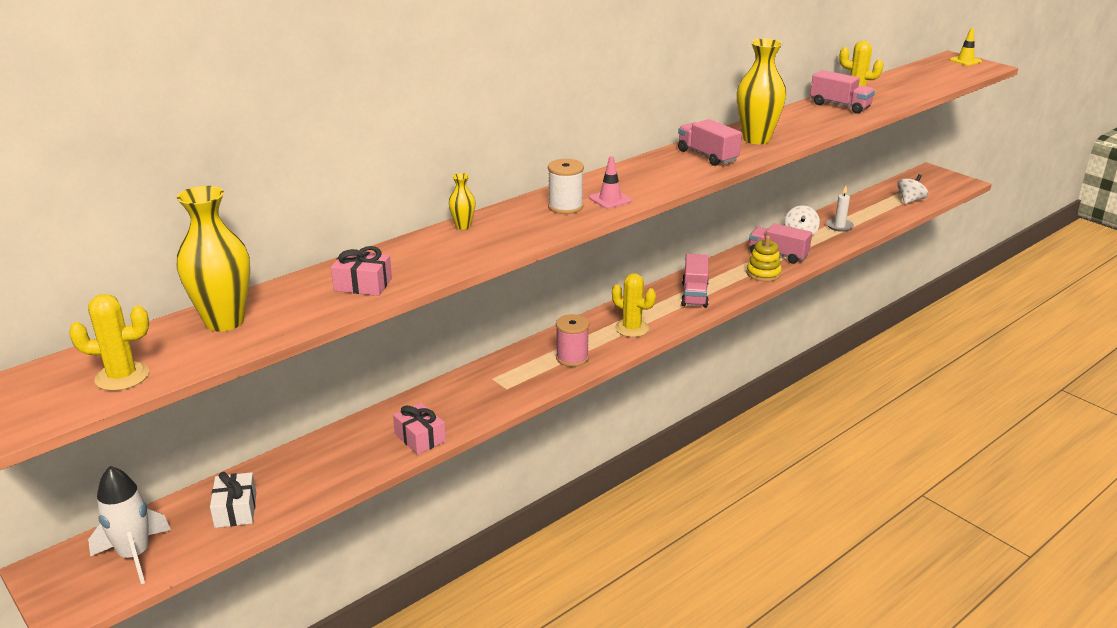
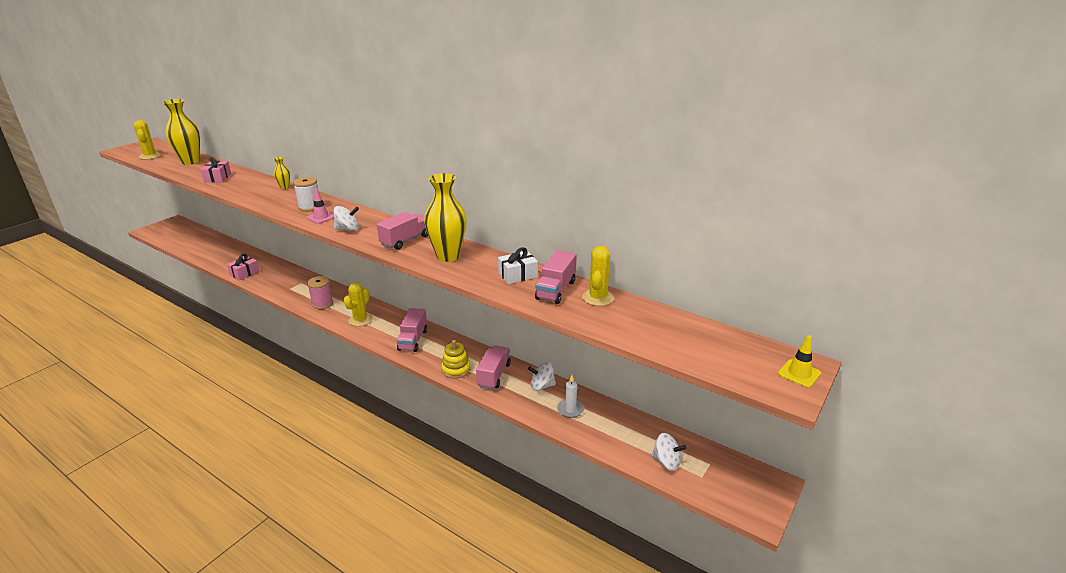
camera: 75 degrees right, 0 degrees up
white rocket [88,466,171,584] -> none
white gift [210,472,256,528] -> white gift moved to [498,247,538,284]
pink truck [681,254,709,308] -> pink truck turned 75 degrees counterclockwise [397,308,427,352]
none -> white spinning top [334,206,359,231]

